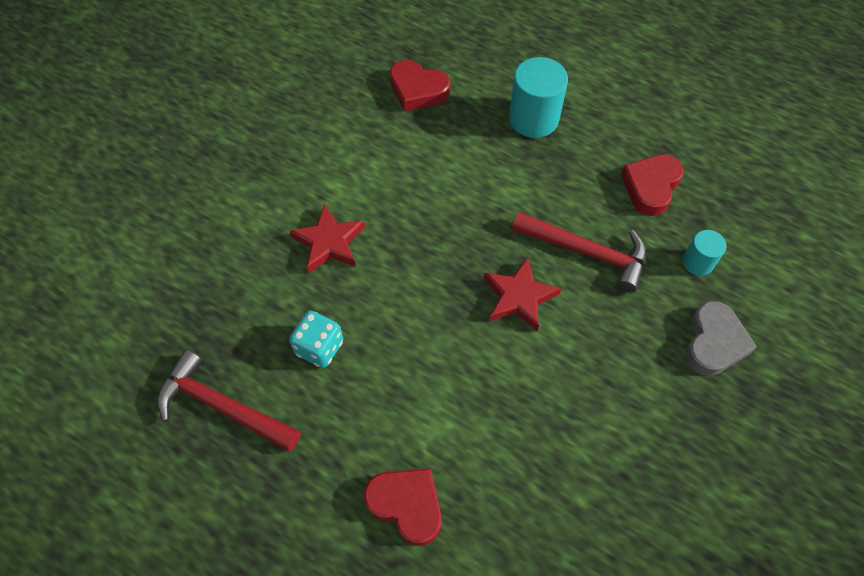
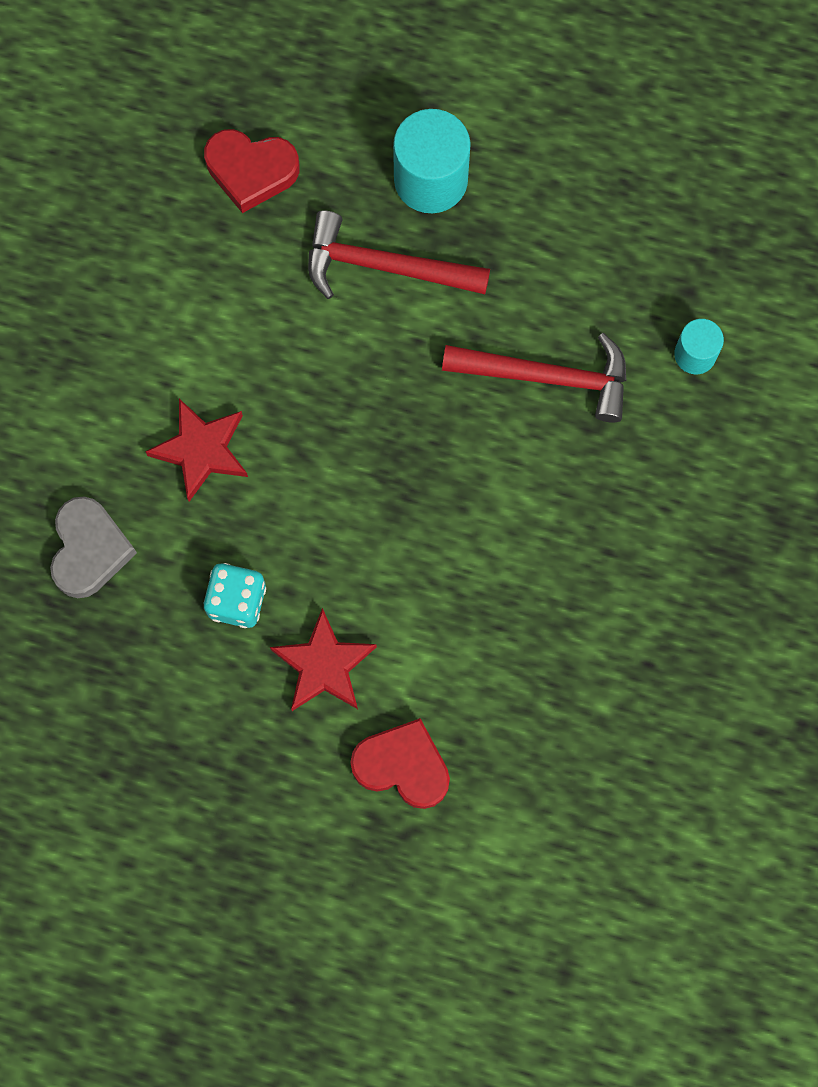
camera: 15 degrees left, 15 degrees up
red hammer [157,350,301,451] -> red hammer moved to [308,210,490,299]
red star [484,257,561,331] -> red star moved to [270,608,377,711]
red heart [621,154,684,216] -> none
grey heart [685,301,757,376] -> grey heart moved to [50,496,137,598]

